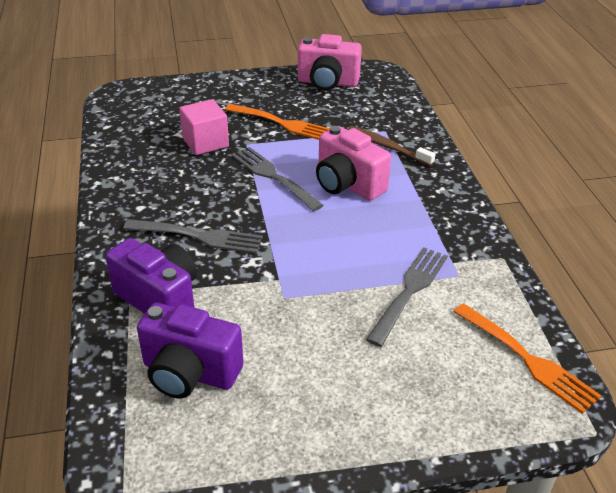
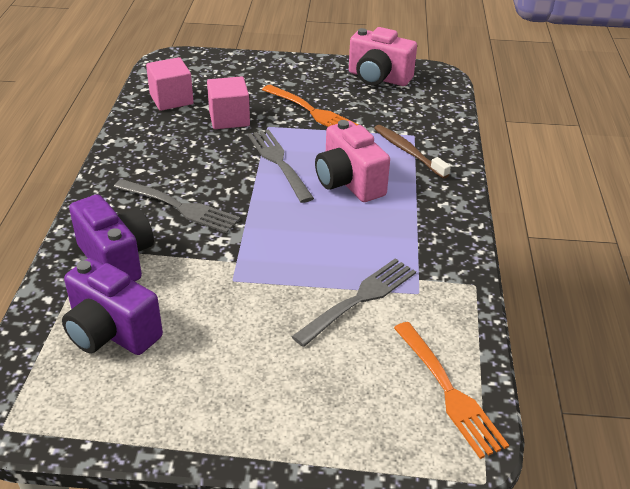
camera: 15 degrees right, 0 degrees up
none -> pink cube [146,57,194,111]

